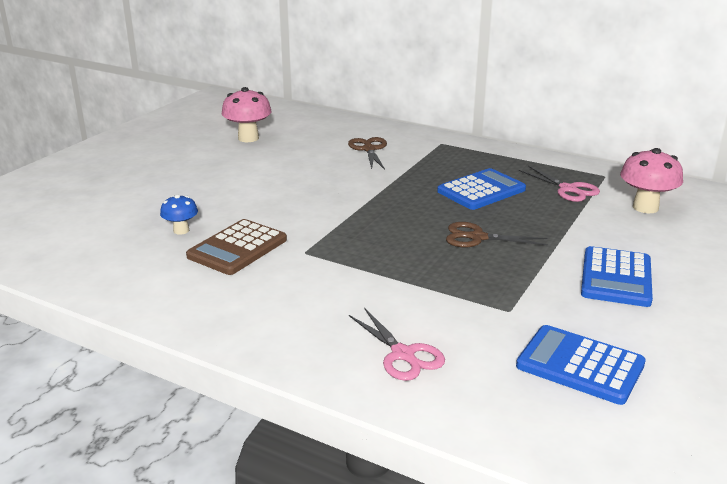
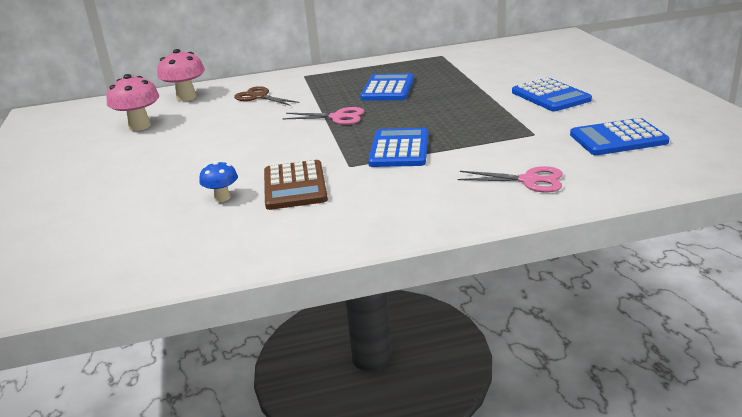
camera: 40 degrees left, 0 degrees up
brown scissors [446,222,548,247] -> none
pink scissors [519,166,600,202] -> pink scissors moved to [282,107,364,125]
pink mushroom [620,148,683,213] -> pink mushroom moved to [157,49,205,101]
none -> blue calculator [368,128,428,167]

